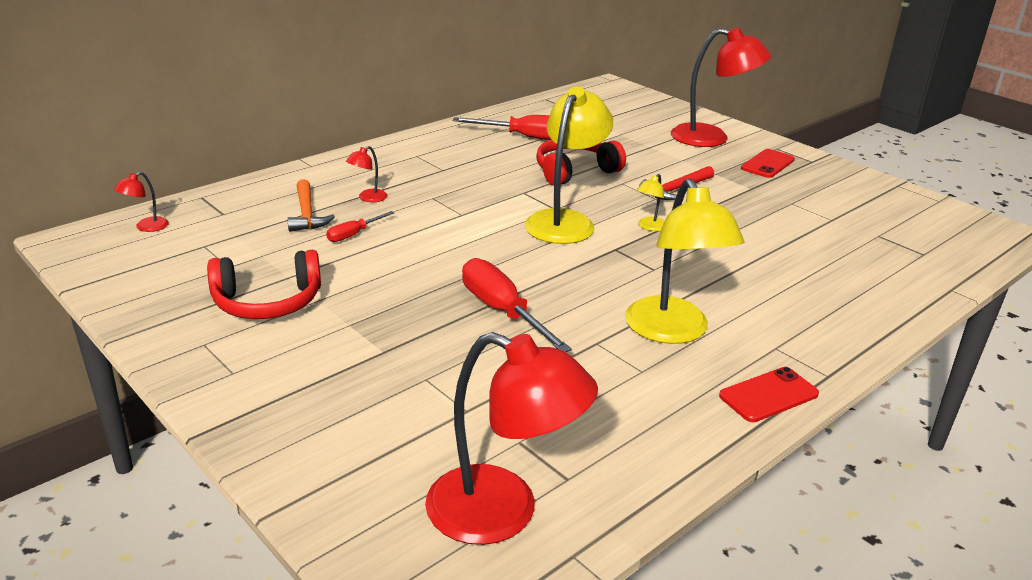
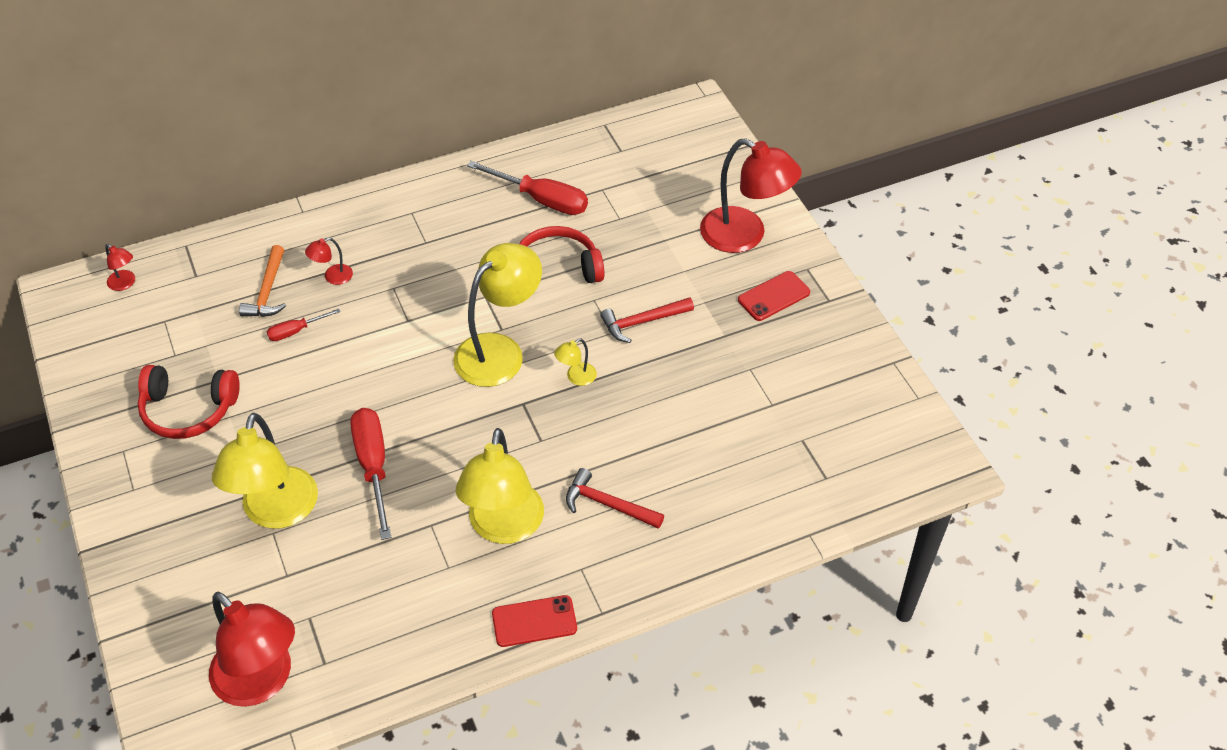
camera: 20 degrees right, 20 degrees up
red lamp [114,172,169,232] -> red lamp turned 105 degrees counterclockwise [105,244,135,291]
none -> yellow lamp [212,413,318,529]
none -> red hammer [566,468,664,529]

